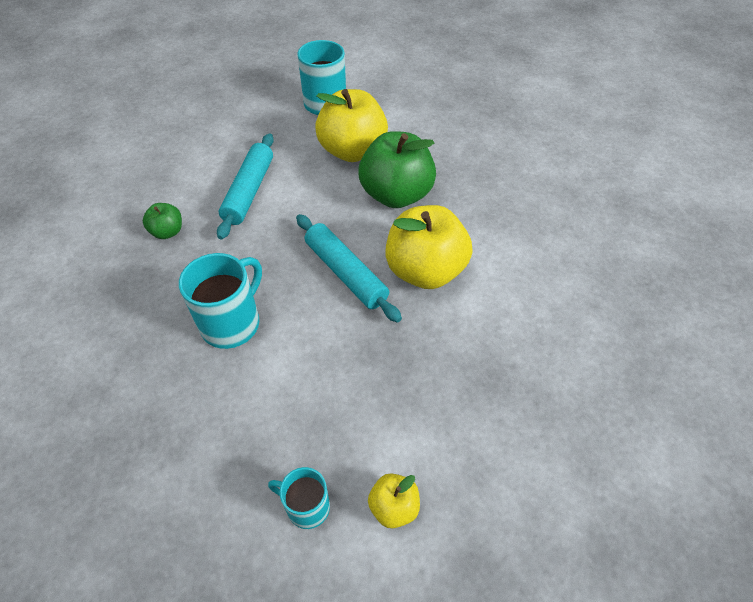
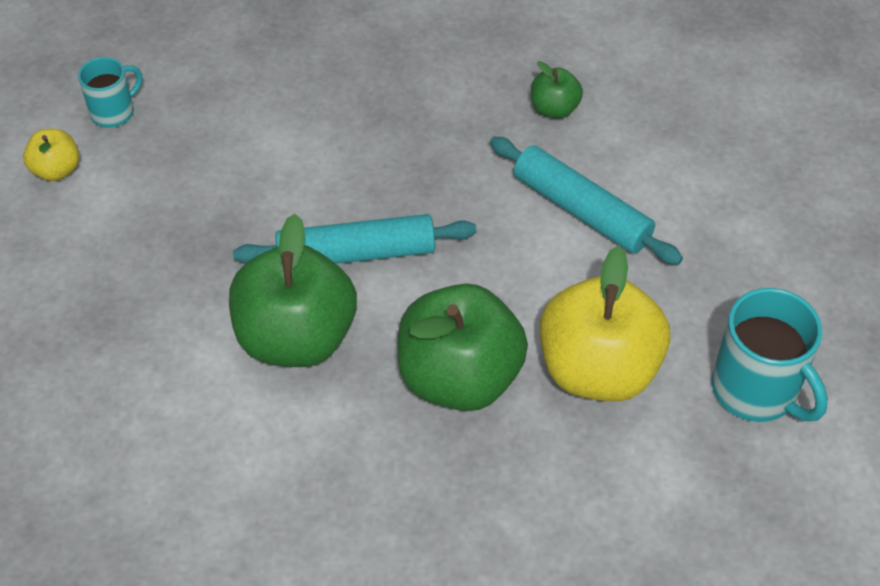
camera: 120 degrees right, 0 degrees up
turquoise mug [179,253,262,349] -> none
yellow apple [385,205,472,289] -> green apple [229,214,357,367]

